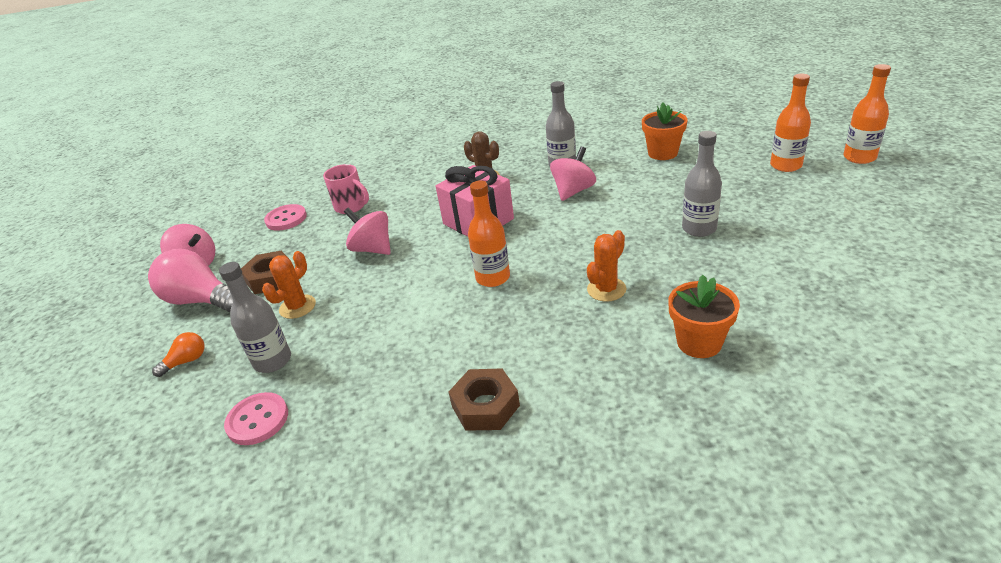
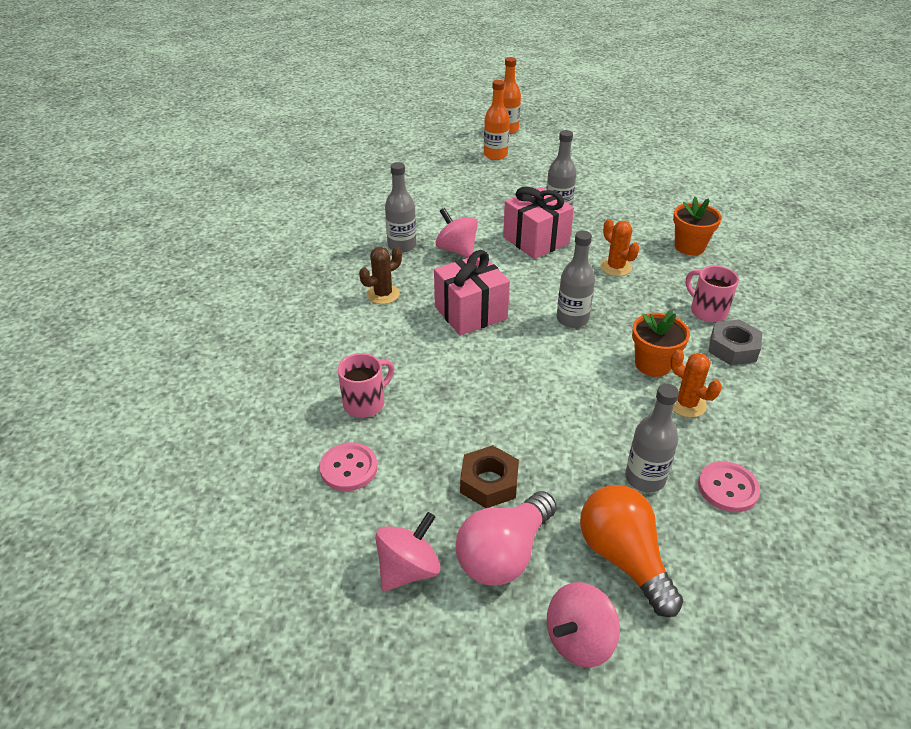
camera: 80 degrees left, 5 degrees up
orange light bulb [152,332,205,377] -> orange light bulb [580,485,683,617], size x2.11
orange cactus [262,251,316,319] -> orange cactus moved to [670,349,722,418]
pink spinning top [344,208,391,255] -> pink spinning top moved to [547,582,620,667]
brown nut [449,368,520,431] -> grey nut [708,319,762,366]
orange bottle [468,180,510,287] -> grey bottle [556,231,595,328]
orange flower pot [642,103,688,160] -> orange flower pot moved to [632,310,690,377]
none -> pink gift [503,187,574,259]
none -> pink mug [686,266,739,322]

